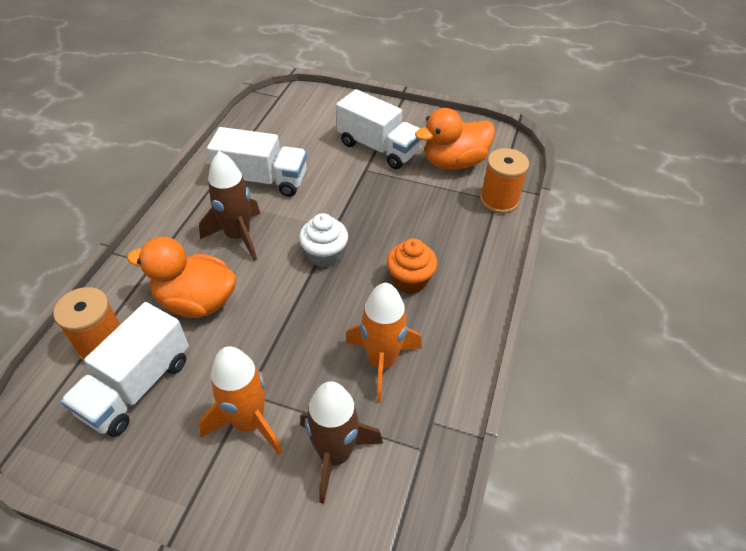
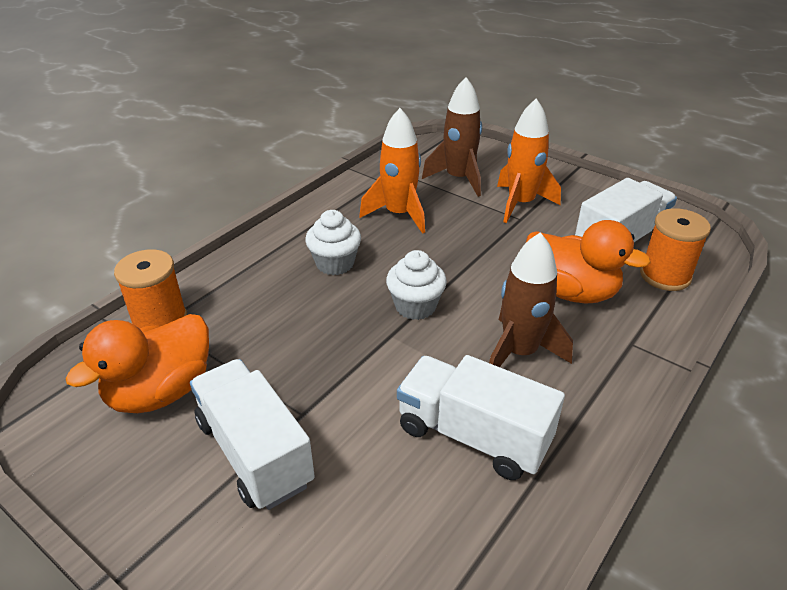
camera: 160 degrees left, 10 degrees down
orange cupcake [387,238,437,294] -> white cupcake [305,210,361,275]
orange duck [415,108,495,170] -> orange duck turned 135 degrees clockwise [65,314,209,413]

